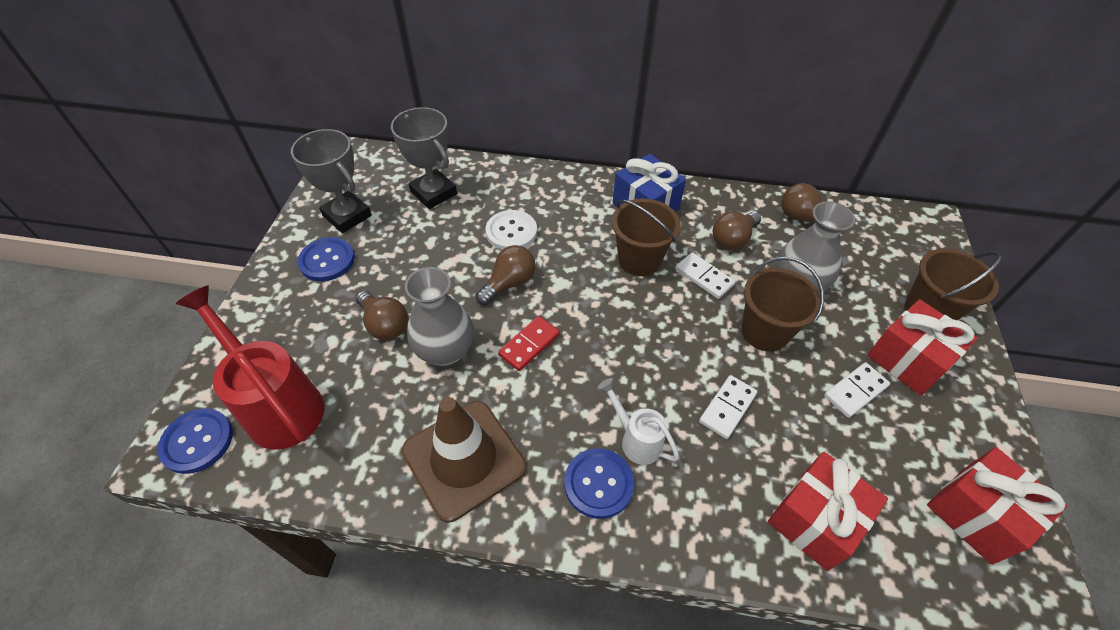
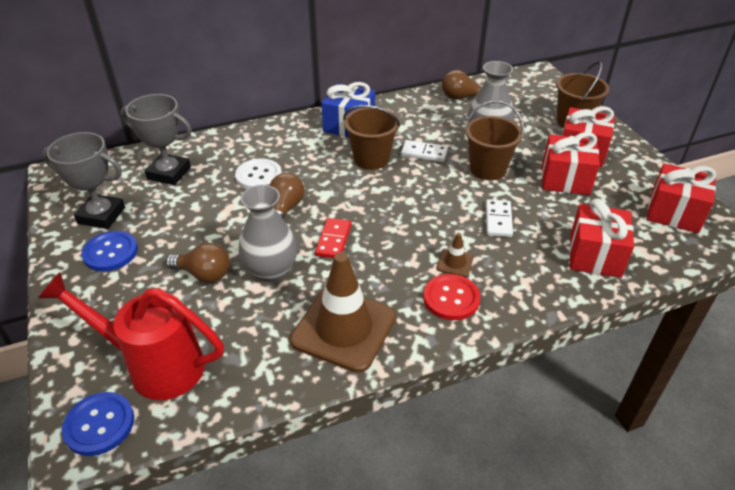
camera: 30 degrees left, 10 degrees down
blue button [564,448,634,519] -> red button [423,274,480,320]
white watering can [598,378,680,465] -> brown traffic cone [436,233,474,277]
brown light bulb [713,211,761,250] -> none
white domino [824,362,890,418] -> red gift [542,132,600,195]

